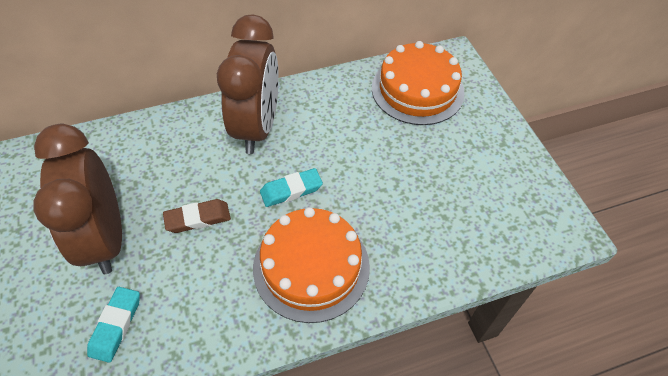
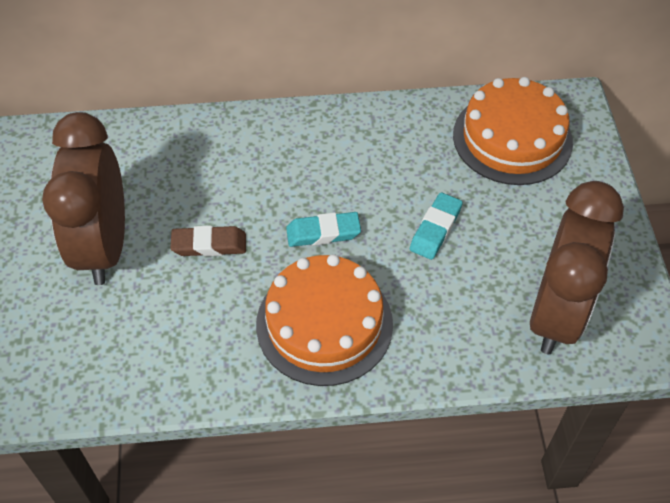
camera: 15 degrees right, 0 degrees up
turquoise eraser [87,287,140,363] -> turquoise eraser moved to [410,192,463,260]
brown clock [217,14,279,154] -> brown clock moved to [530,181,624,354]

